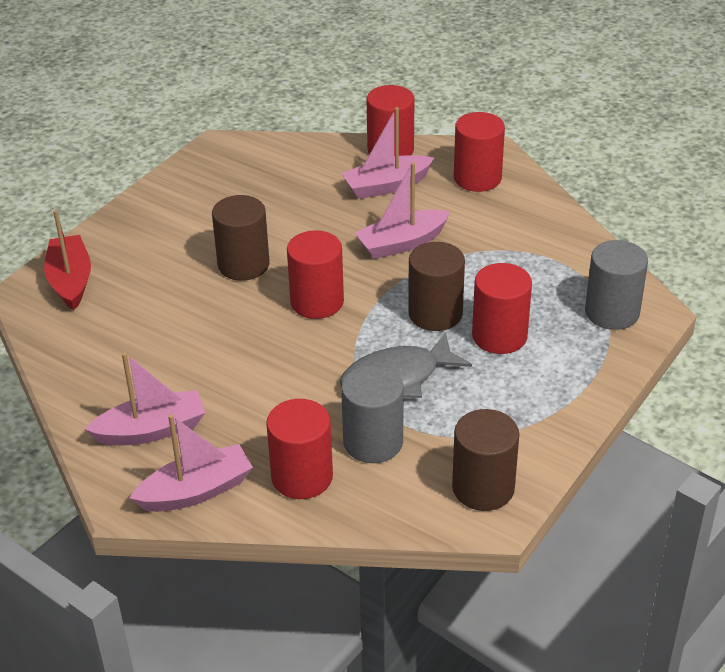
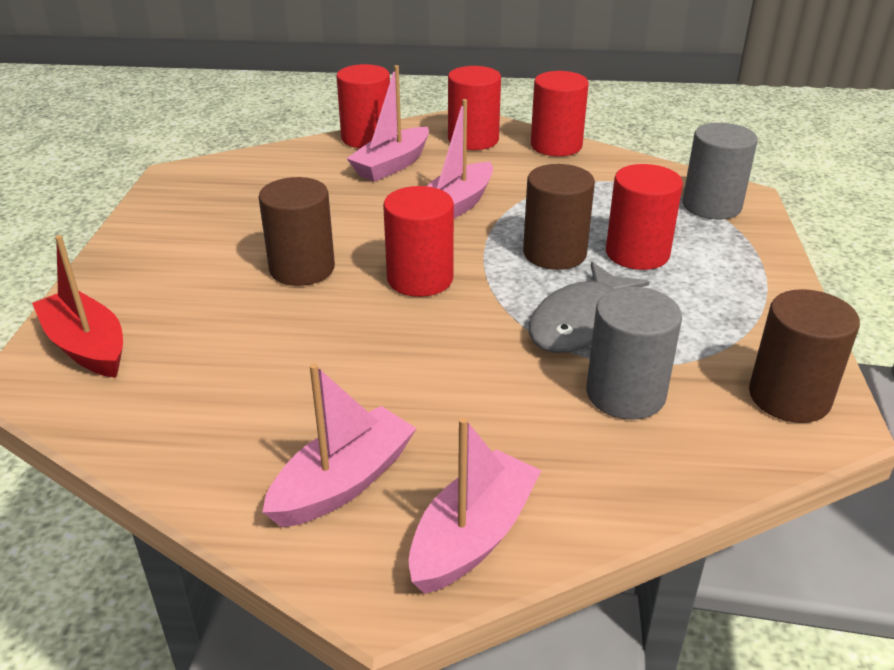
camera: 30 degrees left, 5 degrees down
red cylinder [266,399,333,499] -> red cylinder moved to [531,71,589,156]

